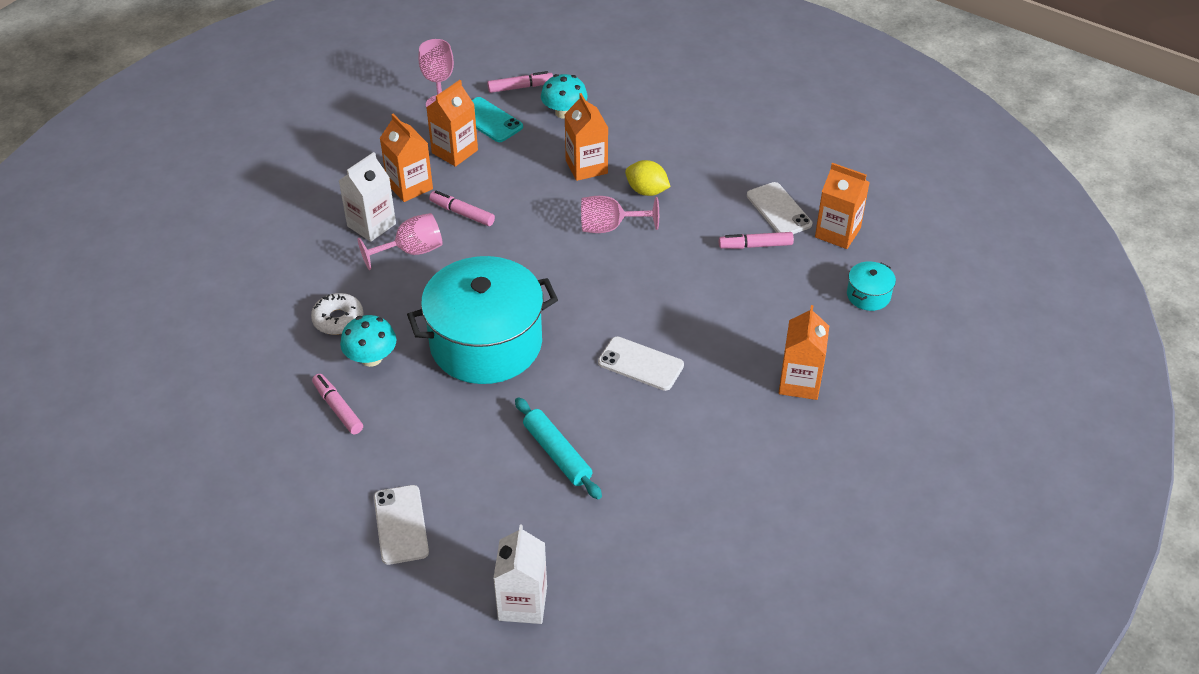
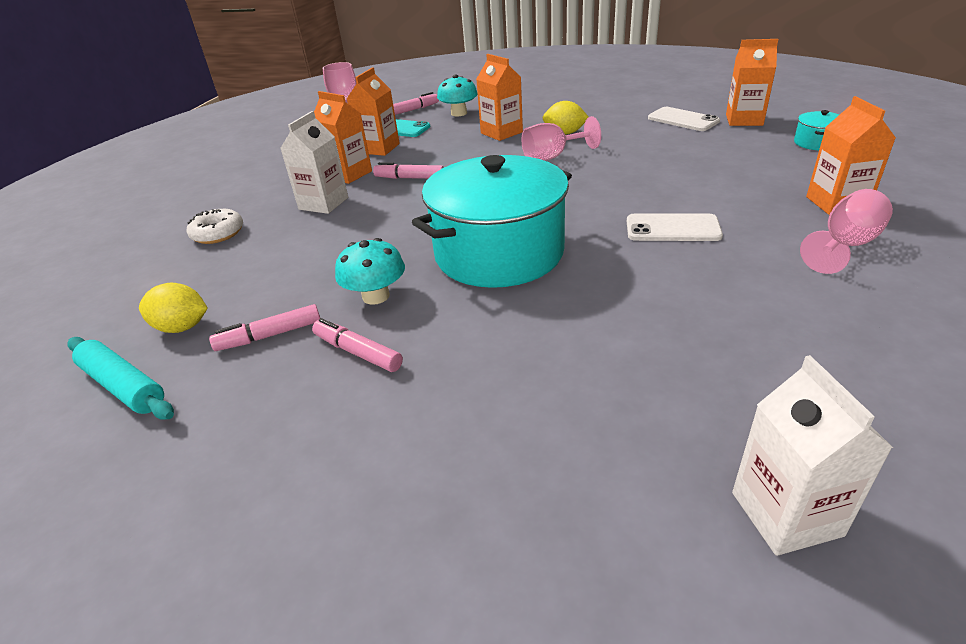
camera: 15 degrees left, 10 degrees down
white donut [311,293,364,335] -> white donut moved to [187,209,243,244]
pink goblet [358,213,443,270] -> pink goblet moved to [800,189,893,274]
white phone [374,485,429,565] -> none
turquoise rolling pin [515,397,602,499] -> turquoise rolling pin moved to [68,337,174,420]
pink marker [719,232,794,249] -> pink marker moved to [209,304,320,351]
none -> yellow lemon [139,282,208,333]

